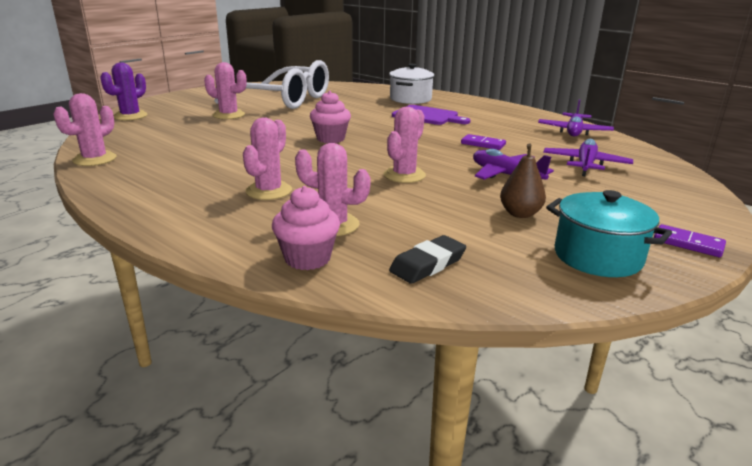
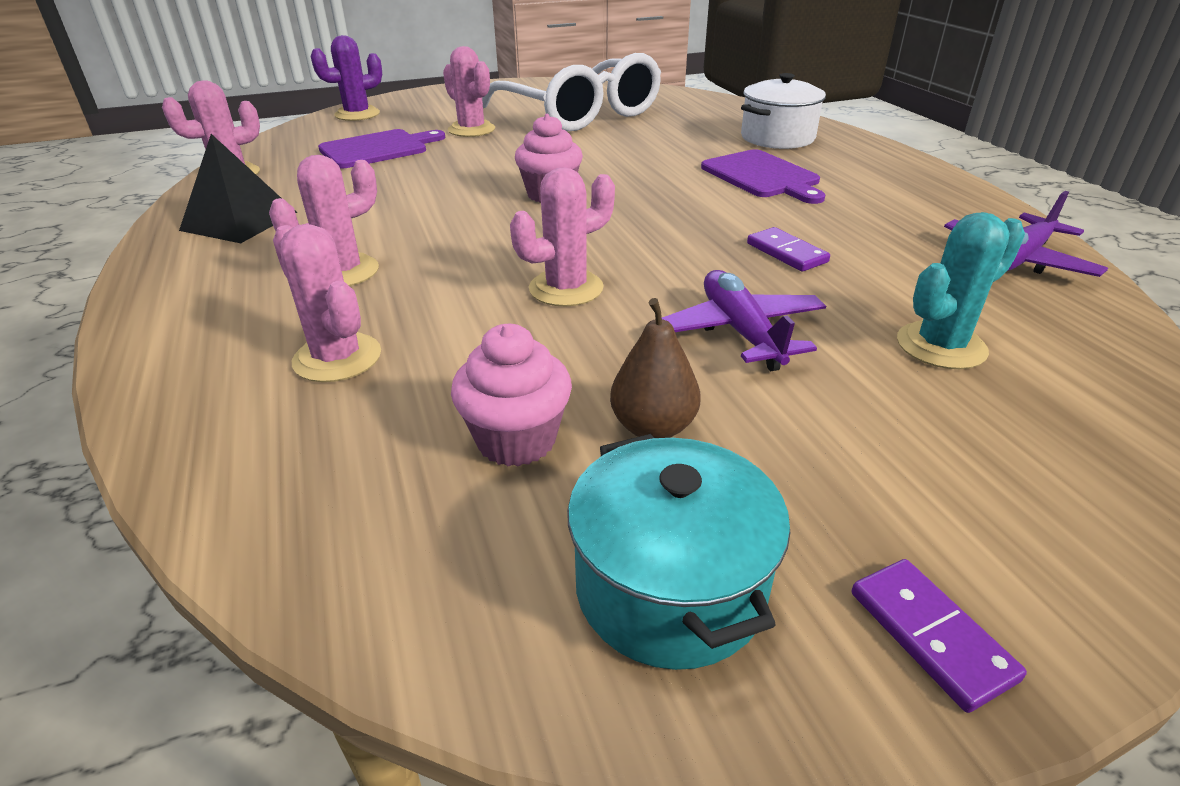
camera: 30 degrees right, 10 degrees up
pink cupcake [272,186,340,270] -> pink cupcake moved to [451,324,572,467]
black eraser [389,235,466,284] -> none
purple plane [543,139,633,176] -> turquoise cactus [897,212,1025,369]
none -> black pyramid [179,134,297,243]
none -> purple cutting board [318,129,445,168]

